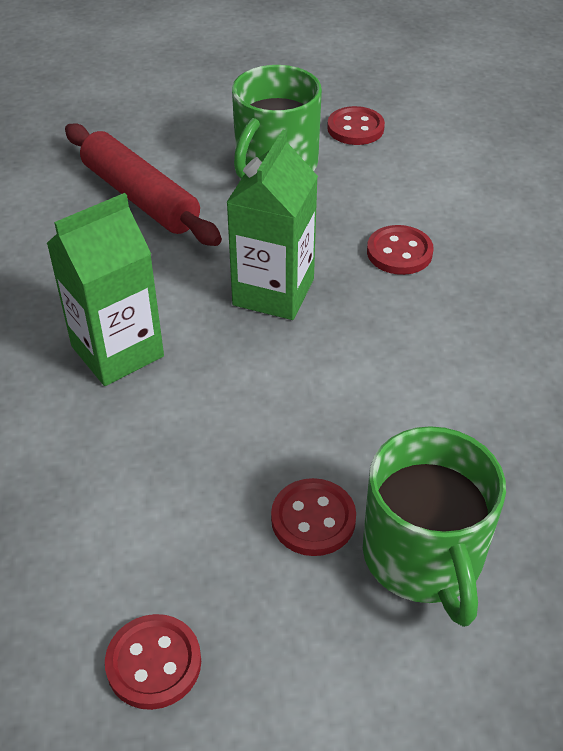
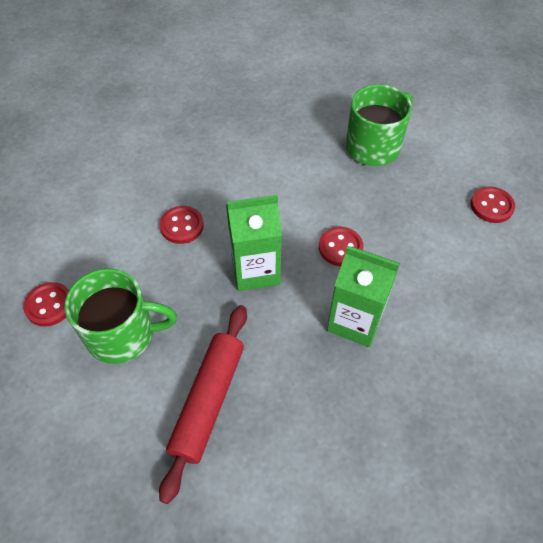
camera: 120 degrees left, 10 degrees up
red button [271,478,356,556] -> red button moved to [319,227,363,266]

